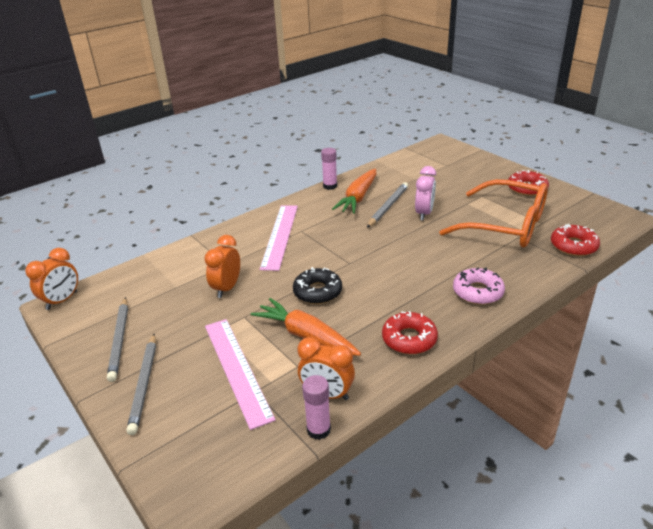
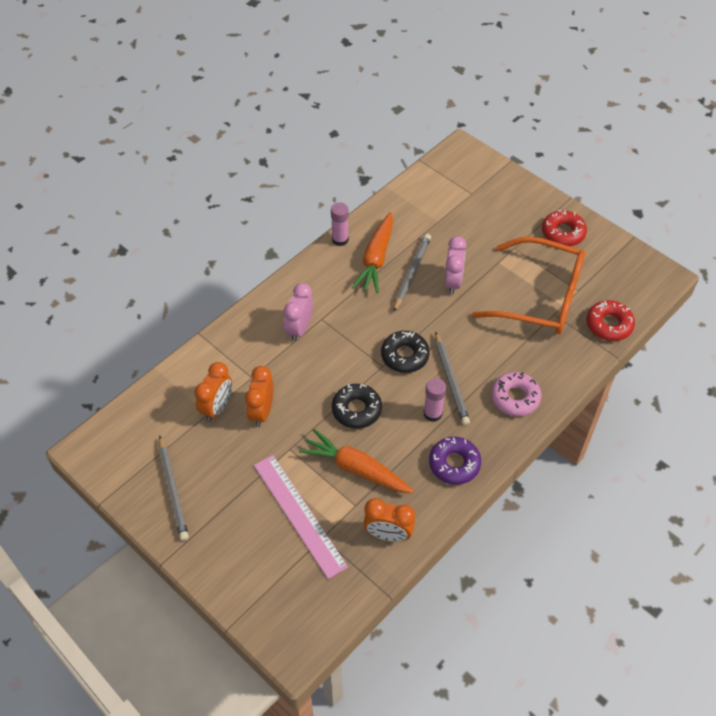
camera: 10 degrees left, 20 degrees up
orange clock [25,248,78,310] -> orange clock moved to [194,362,232,421]
grey pencil [127,334,156,435] -> grey pencil moved to [435,331,470,425]
pink ruler [260,205,298,271] -> pink clock [283,283,313,342]
pink glue stick [302,375,331,440] -> pink glue stick moved to [424,378,446,422]
red donut [382,311,438,354] -> purple donut [429,437,481,485]
none -> black donut [381,331,430,373]

